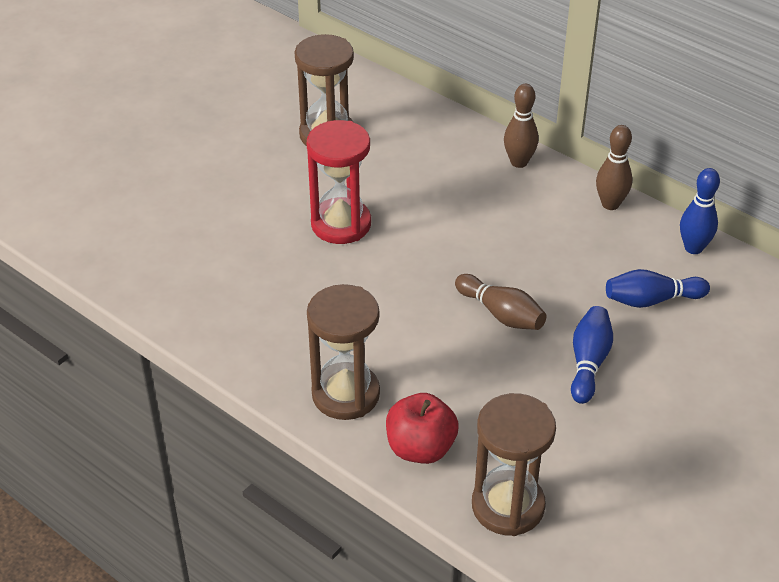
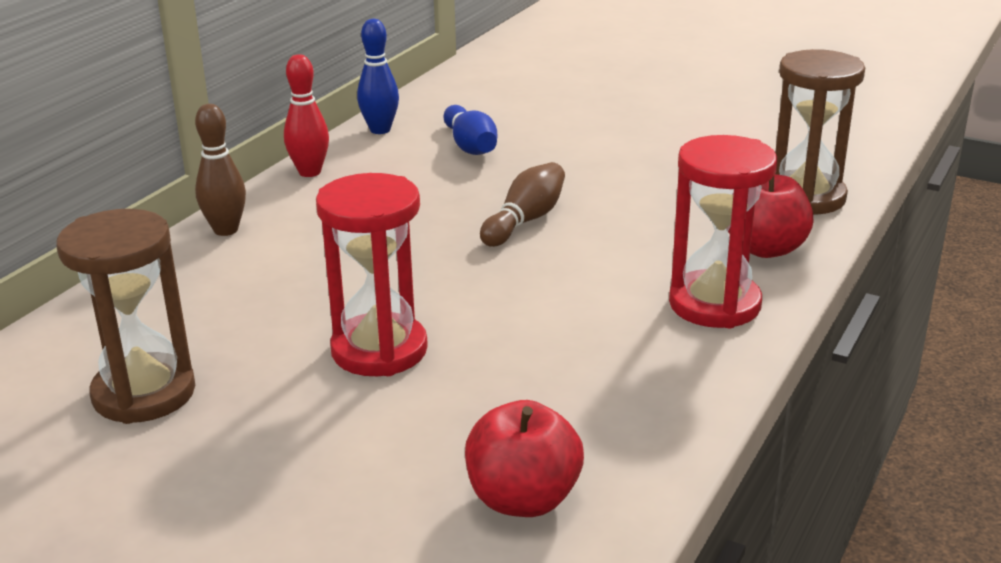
camera: 100 degrees left, 15 degrees down
brown hourglass [307,284,380,420] -> red hourglass [669,135,777,328]
blue bowling pin [571,306,613,404] -> none
brown bowling pin [596,125,632,210] -> red bowling pin [284,54,329,177]
none -> red apple [465,400,584,517]

